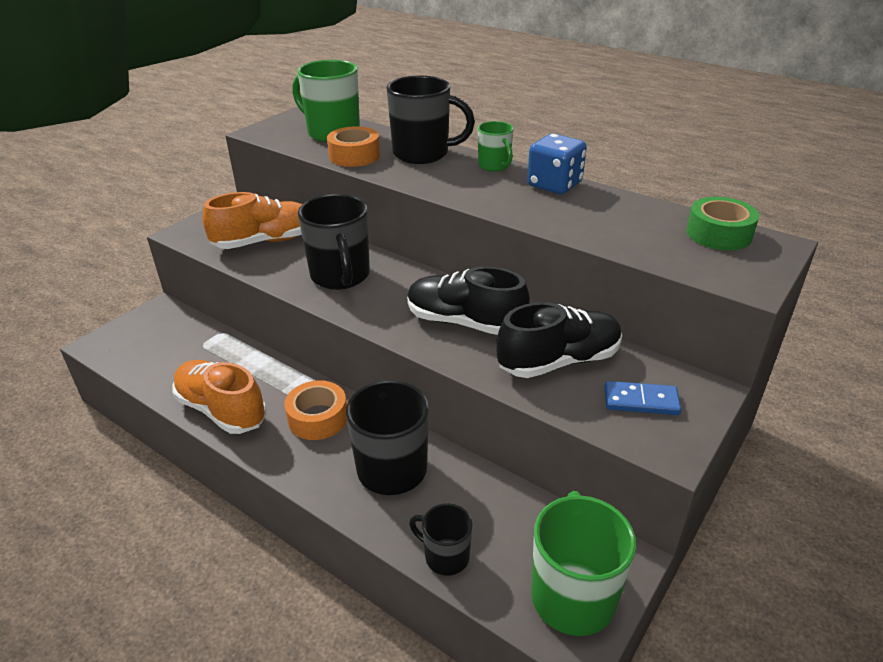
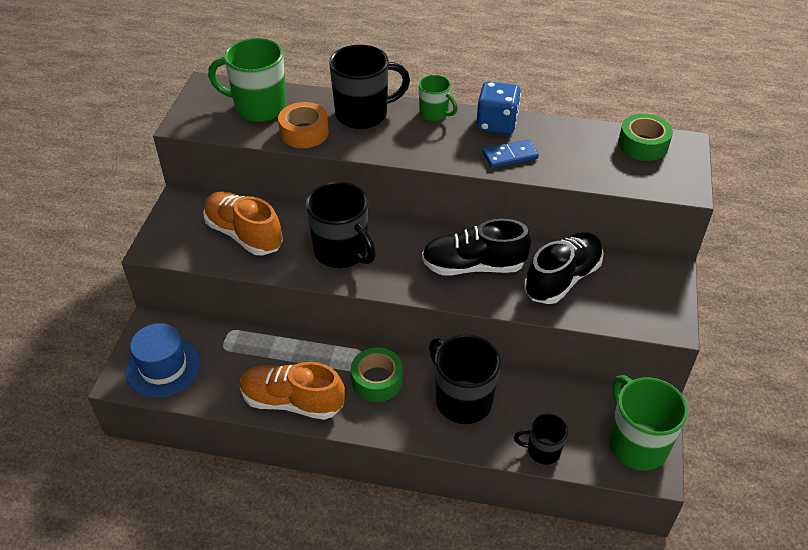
camera: 25 degrees left, 10 degrees up
orange shoe [202,192,302,249] -> orange shoe turned 90 degrees counterclockwise [203,191,283,255]
orange tape [284,380,347,440] -> green tape [351,348,403,402]
blue domino [604,381,681,415] -> blue domino moved to [482,140,539,168]
none -> blue hat [126,323,201,397]

